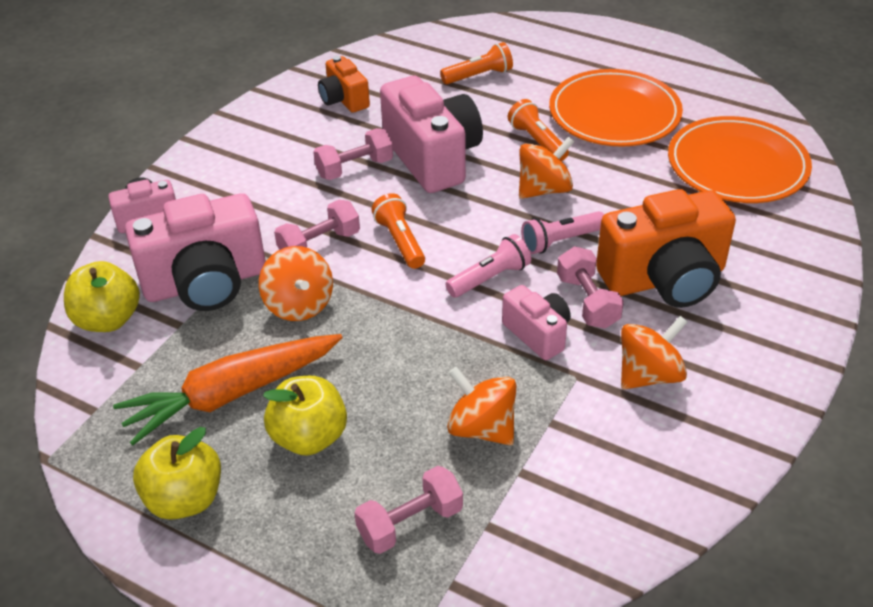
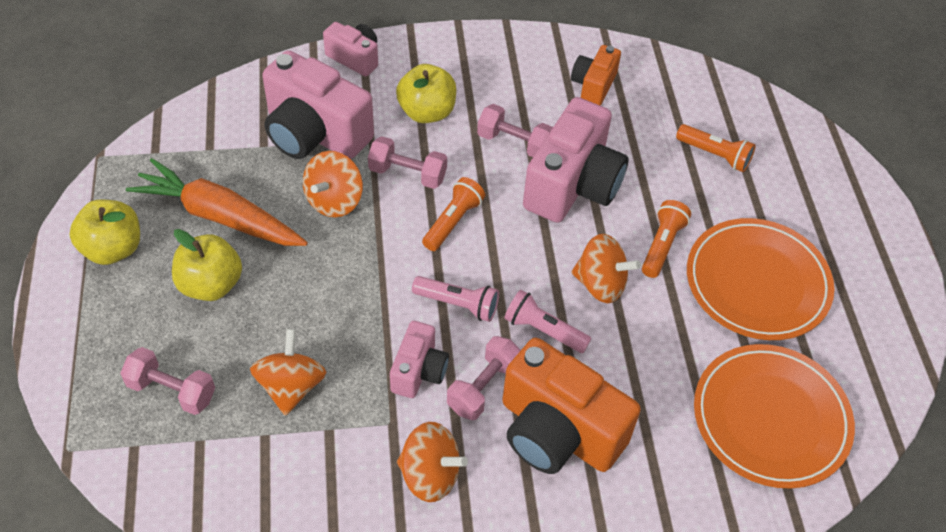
camera: 50 degrees right, 10 degrees up
yellow apple [64,261,140,332] -> yellow apple moved to [396,64,456,123]

